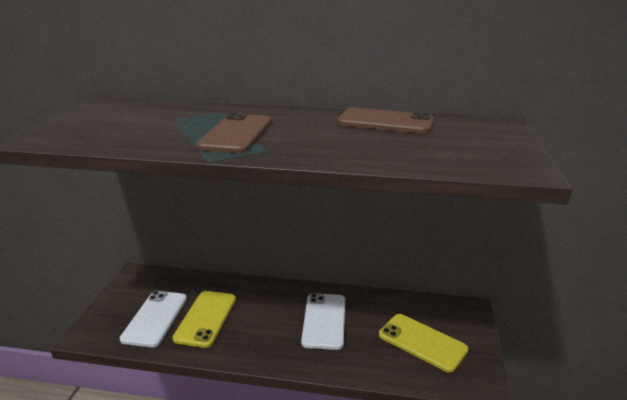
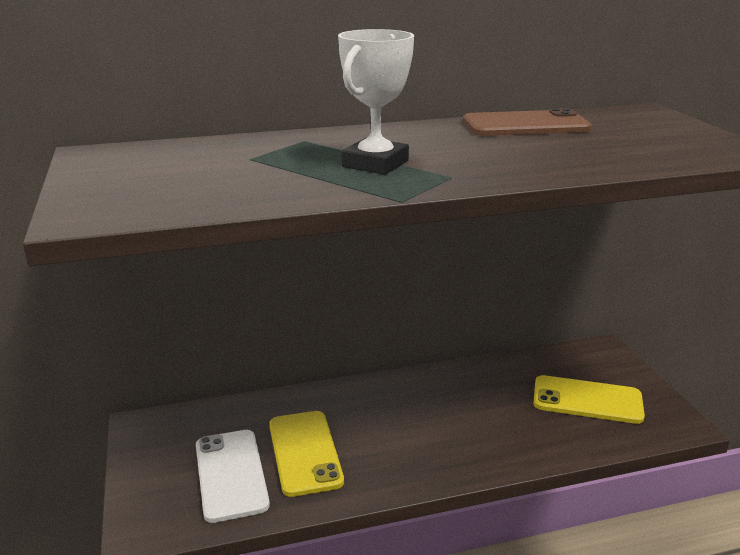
camera: 25 degrees left, 0 degrees up
brown phone [196,113,272,153] -> white trophy [338,29,414,175]
white phone [301,293,345,350] -> none

